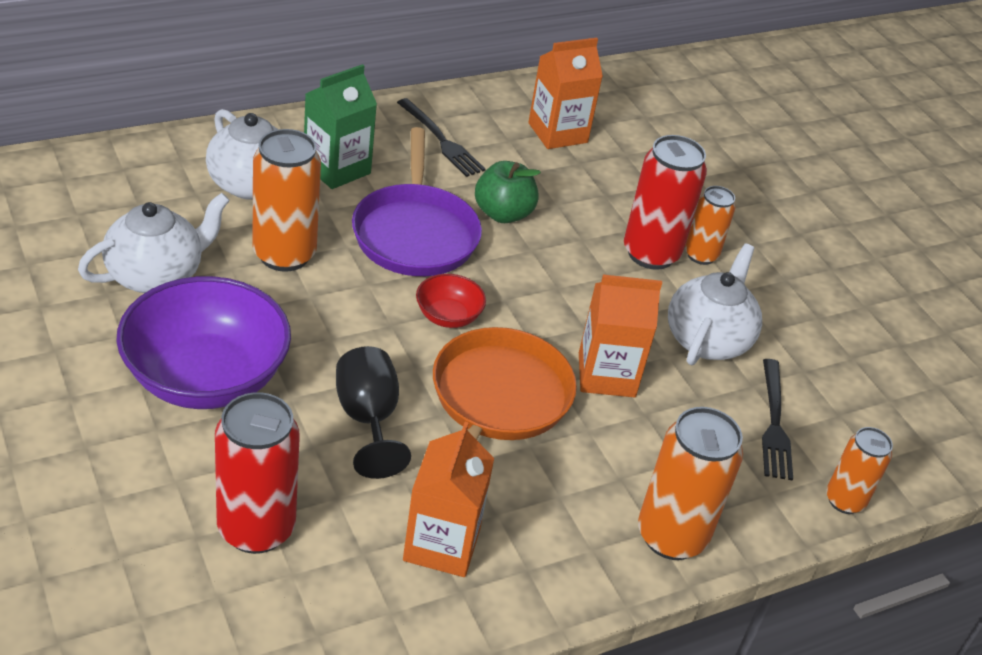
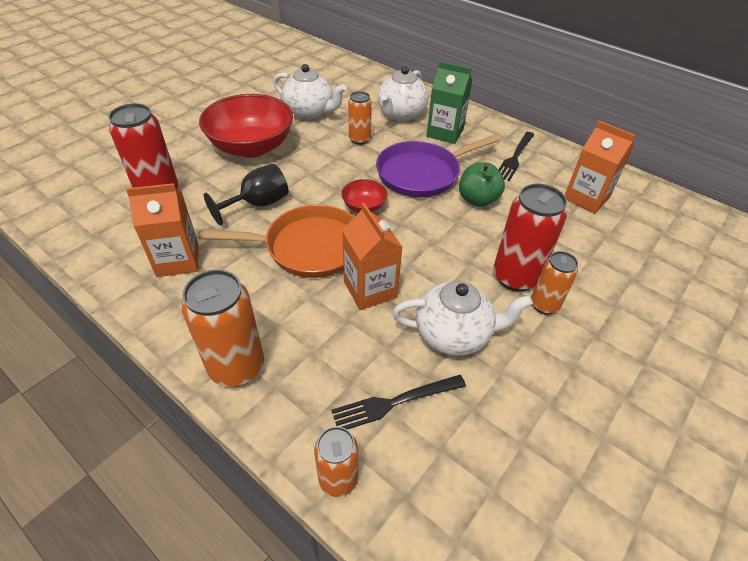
camera: 70 degrees right, 5 degrees up
purple bowl [116,276,291,409] -> red bowl [199,94,293,158]
orange can [252,129,321,272] -> orange can [348,91,372,145], size x0.60

